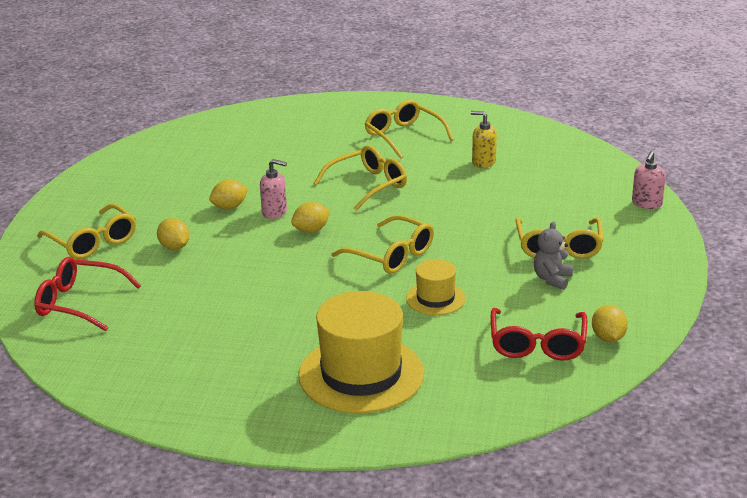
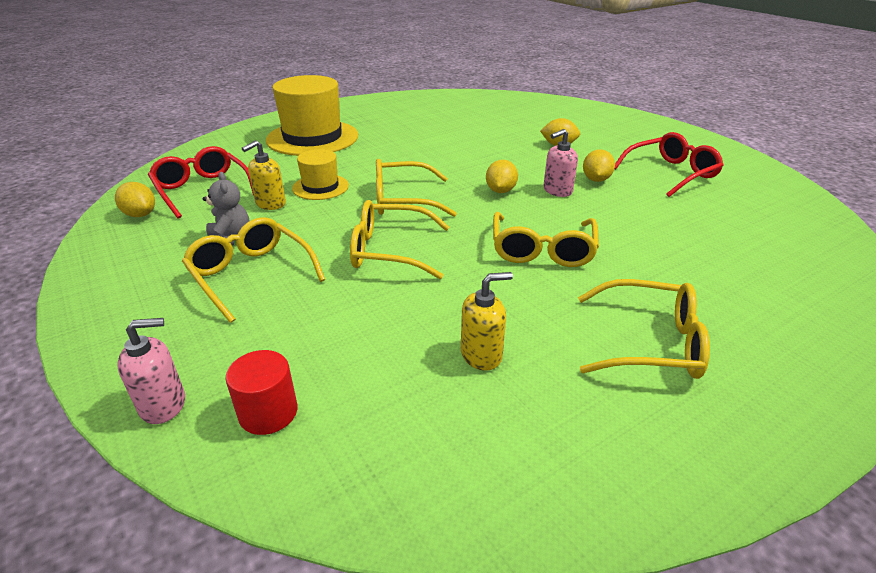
camera: 135 degrees right, 5 degrees up
red glasses [34,257,141,331] -> red glasses moved to [615,132,724,197]
yellow glasses [37,204,136,259] -> yellow glasses moved to [350,200,449,279]
pink soap dispenser [632,151,666,209] -> pink soap dispenser turned 90 degrees clockwise [117,318,185,424]
none -> red cylinder [225,350,297,435]
none -> yellow soap dispenser [242,140,286,210]

